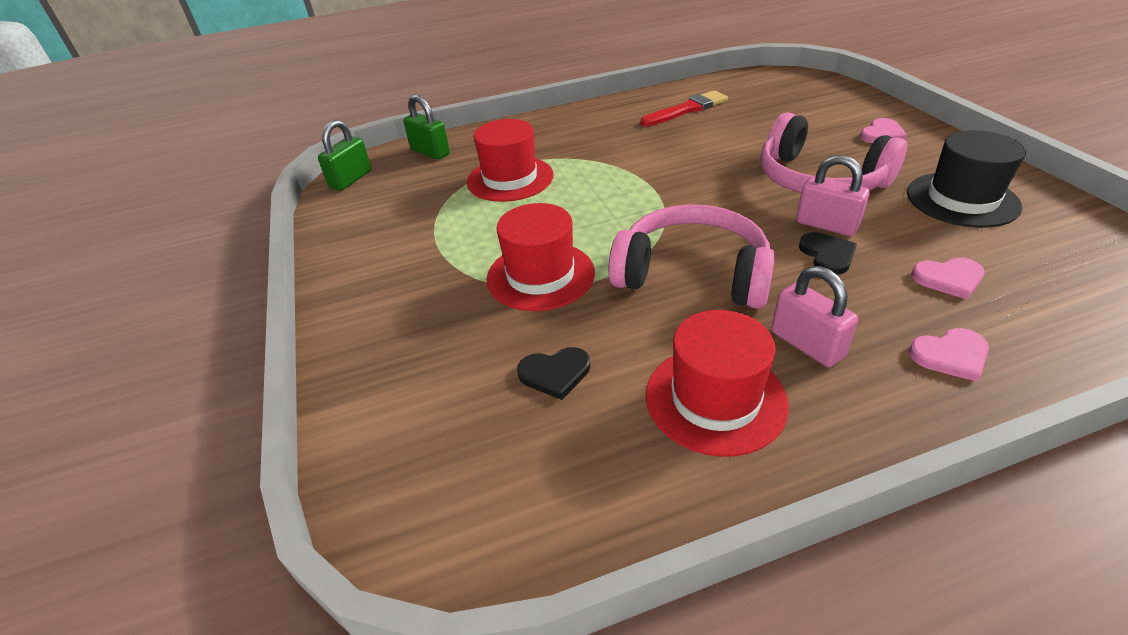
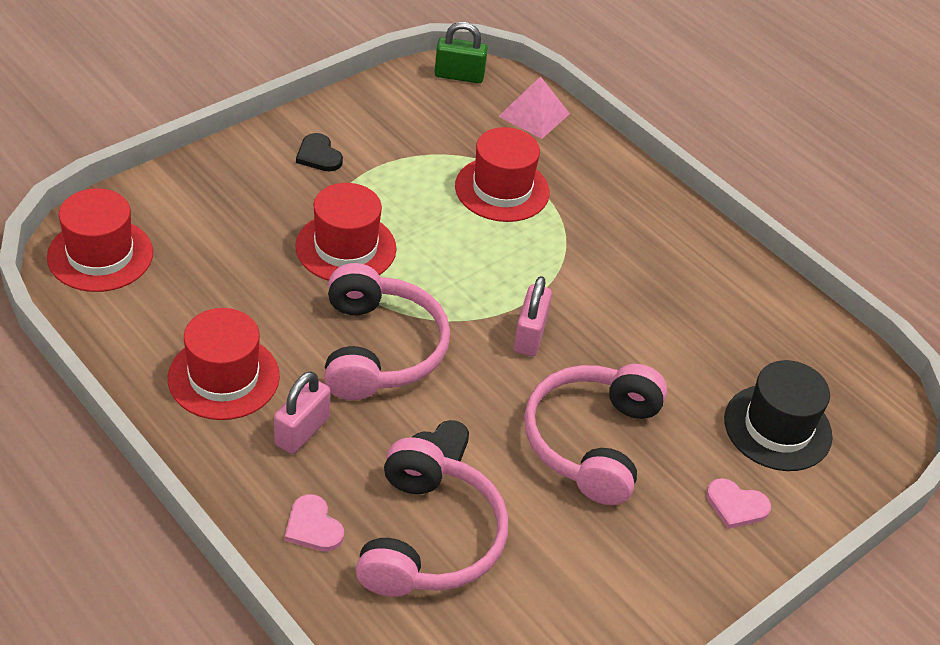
camera: 60 degrees right, 5 degrees up
green padlock [403,95,450,160] -> pink pyramid [498,76,570,139]
black heart [517,347,590,400] -> black heart moved to [296,133,343,172]
red brush [640,90,728,126] -> none
pink padlock [796,155,870,236] -> pink padlock moved to [513,276,552,356]
black hat [907,130,1026,228] -> black hat moved to [724,360,833,471]
pink heart [911,257,985,299] -> pink headphones [356,437,508,597]
none -> red hat [47,188,153,292]

